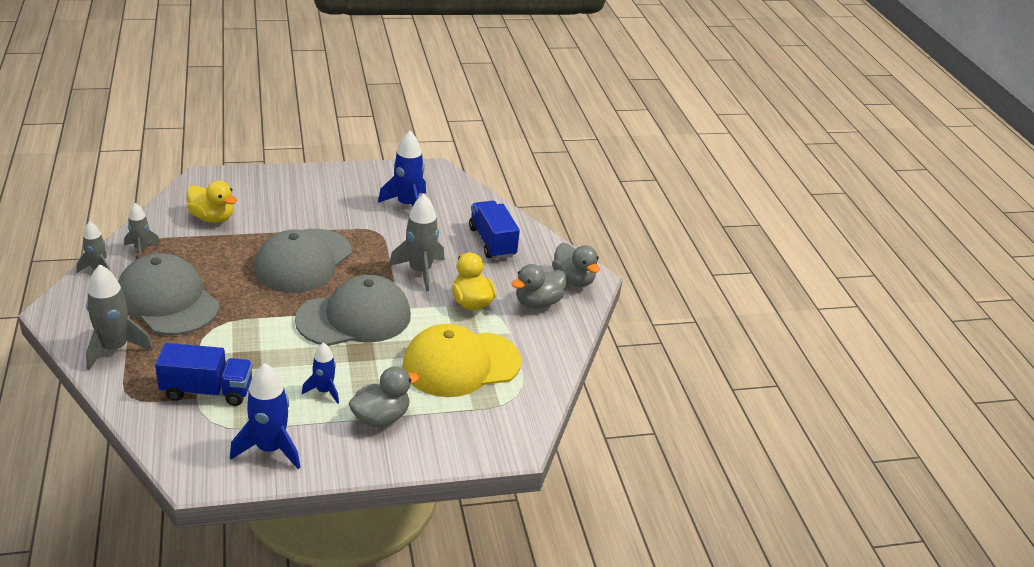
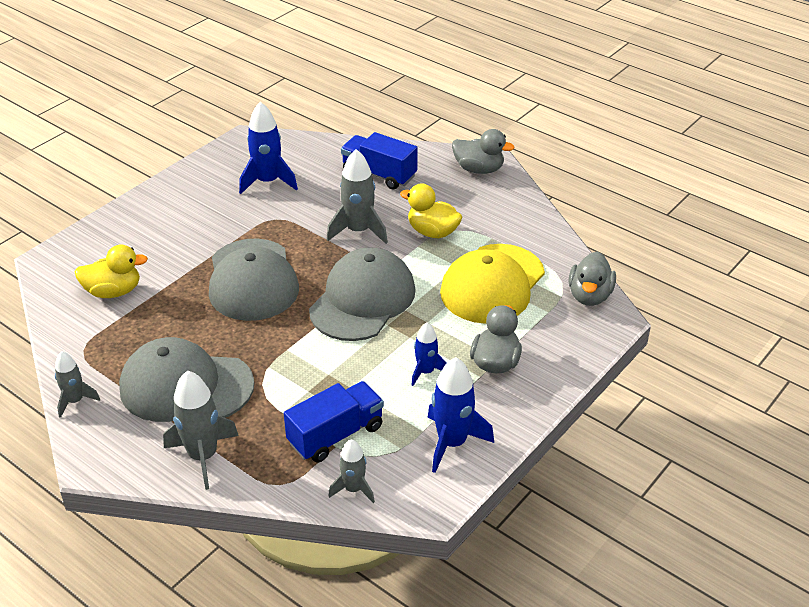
camera: 35 degrees left, 5 degrees up
grey rocket [124,203,160,258] -> grey rocket moved to [329,439,375,503]
grey duck [512,264,567,308] -> grey duck moved to [569,252,616,306]

